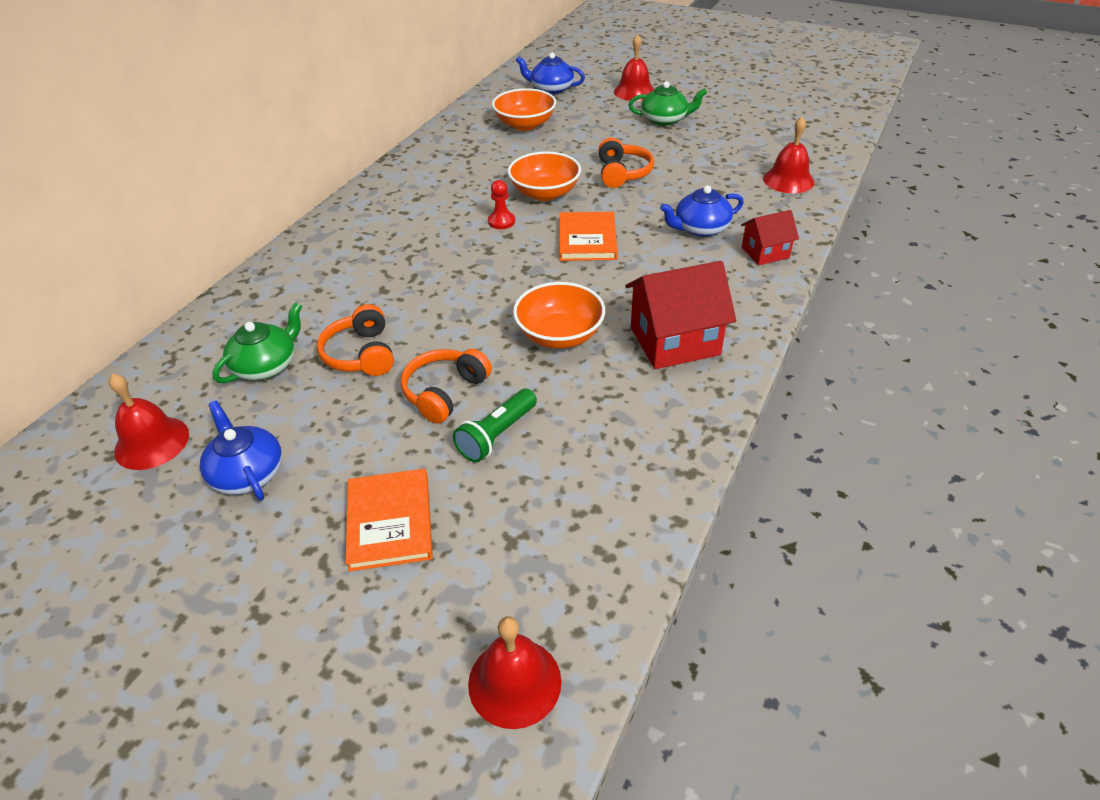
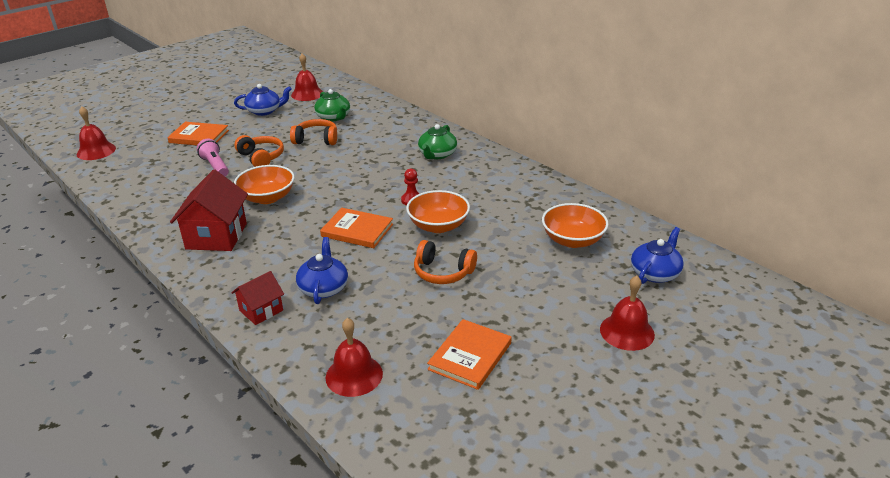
camera: 110 degrees right, 10 degrees down
green flashlight [453,389,537,462] -> pink flashlight [197,139,229,177]
green teapot [628,81,707,126] -> green teapot moved to [418,124,457,159]
red house [741,210,799,265] -> red house turned 45 degrees clockwise [231,271,284,325]
none -> orange book [427,319,511,390]

